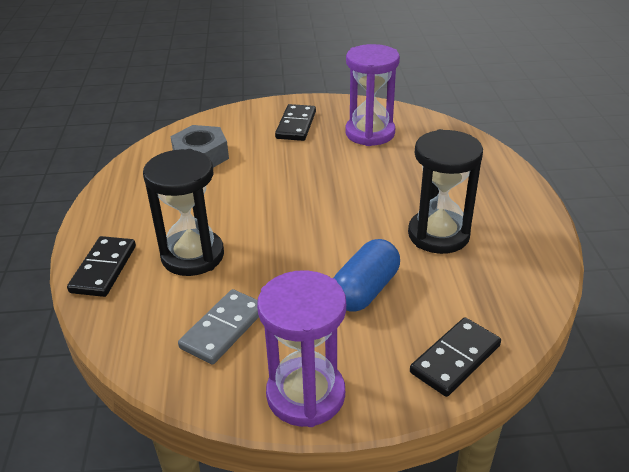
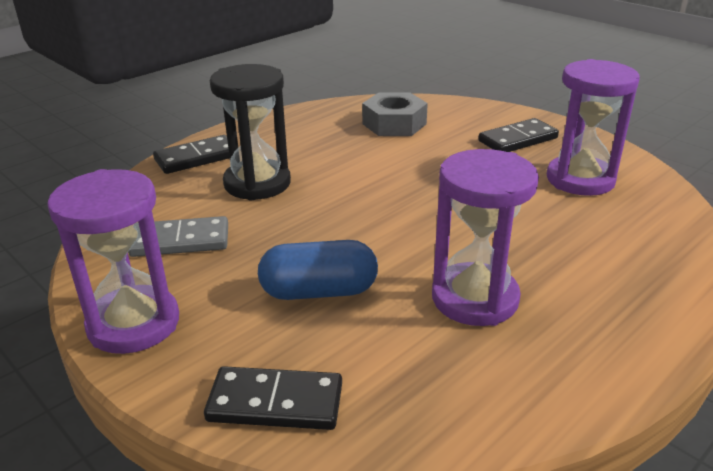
camera: 50 degrees right, 5 degrees down
black hourglass [408,129,483,254] -> purple hourglass [432,149,539,326]

